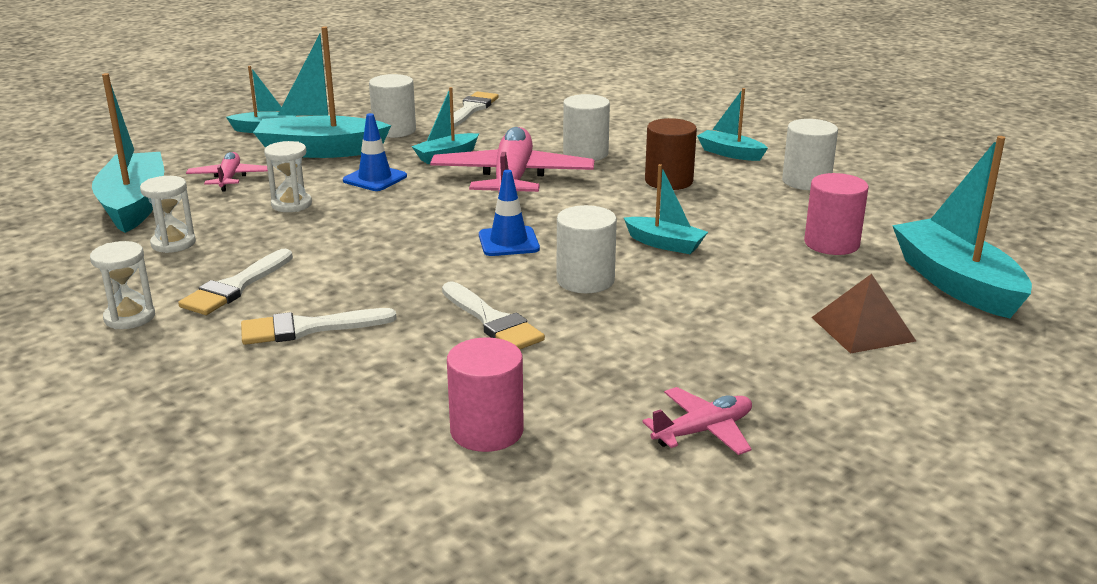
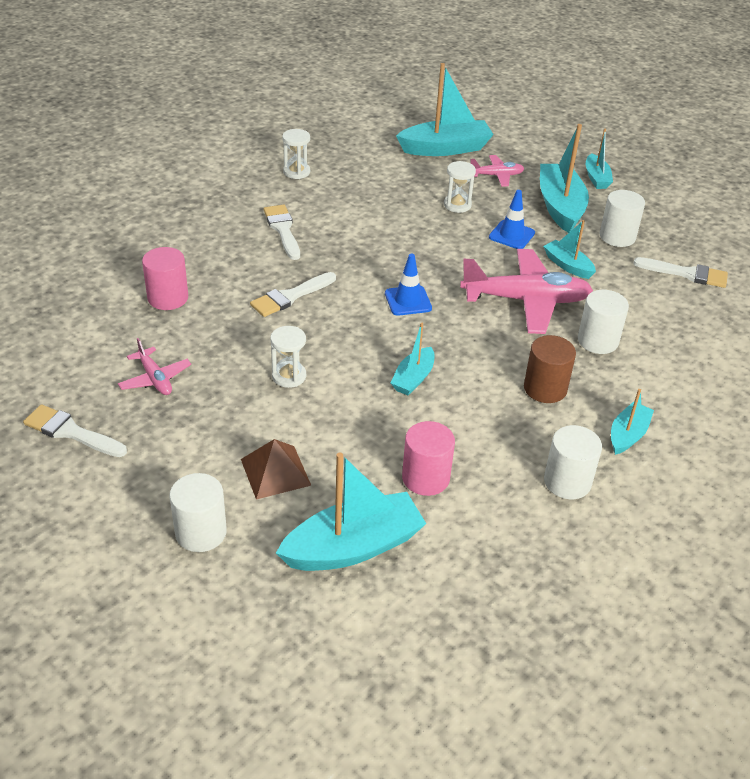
camera: 85 degrees right, 15 degrees up
white hourglass [140,176,196,253] -> white hourglass moved to [270,326,306,388]
white brush [178,249,293,315] -> white brush moved to [23,404,127,457]
white cylinder [557,205,617,293] -> white cylinder moved to [169,473,227,552]

